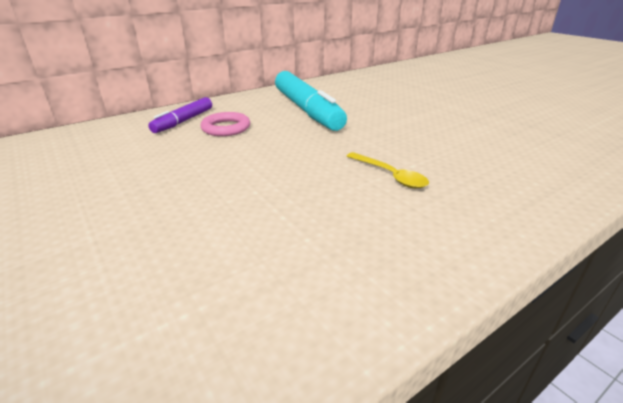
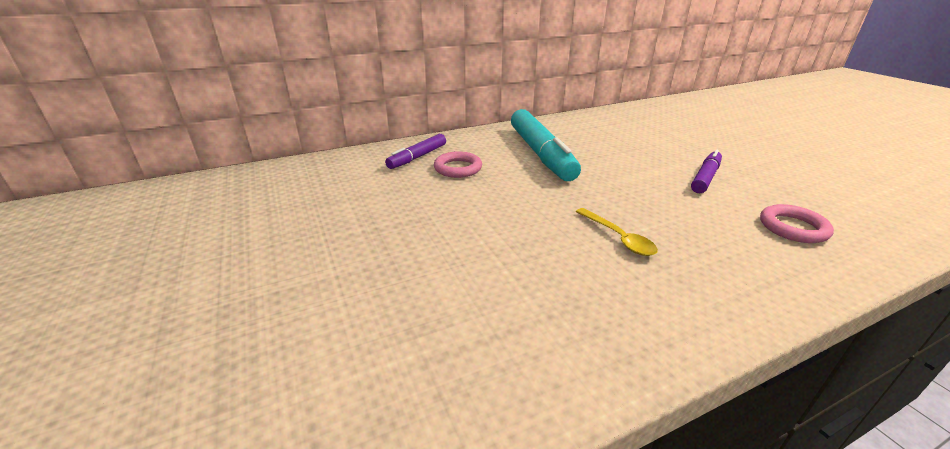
camera: 10 degrees right, 0 degrees up
none -> purple marker [691,150,722,193]
none -> pink ring [760,204,834,243]

